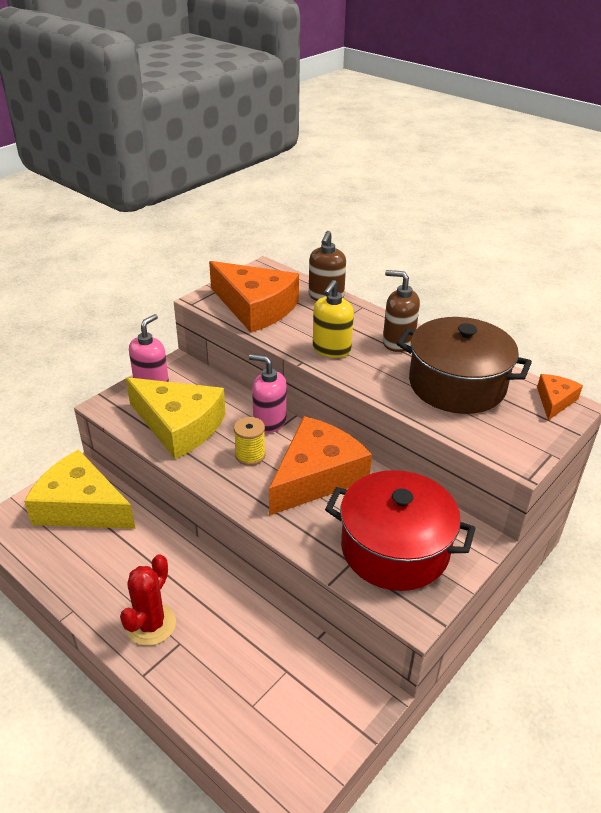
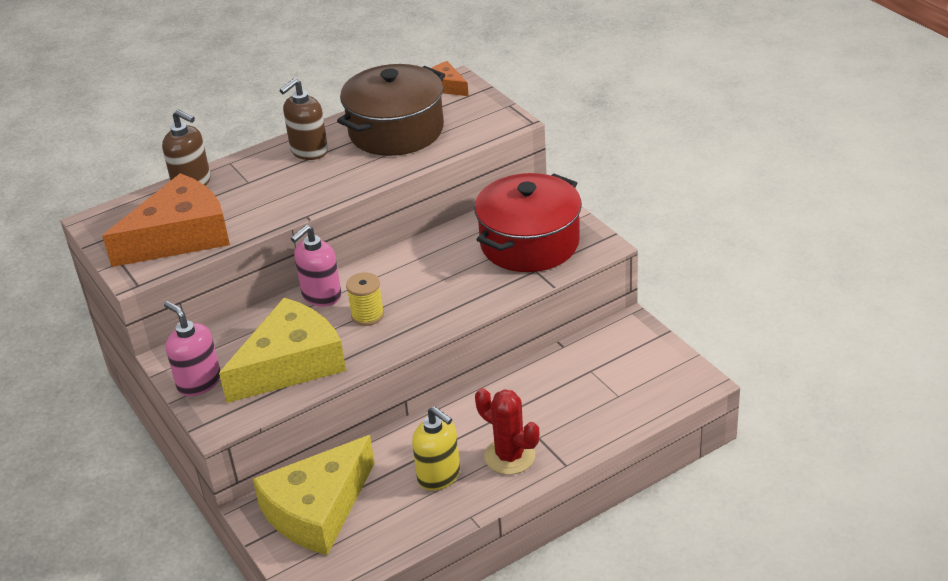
camera: 70 degrees left, 0 degrees up
orange cheese [269,416,372,516] -> none
yellow soap dispenser [313,280,354,358] -> yellow soap dispenser moved to [412,406,460,491]

